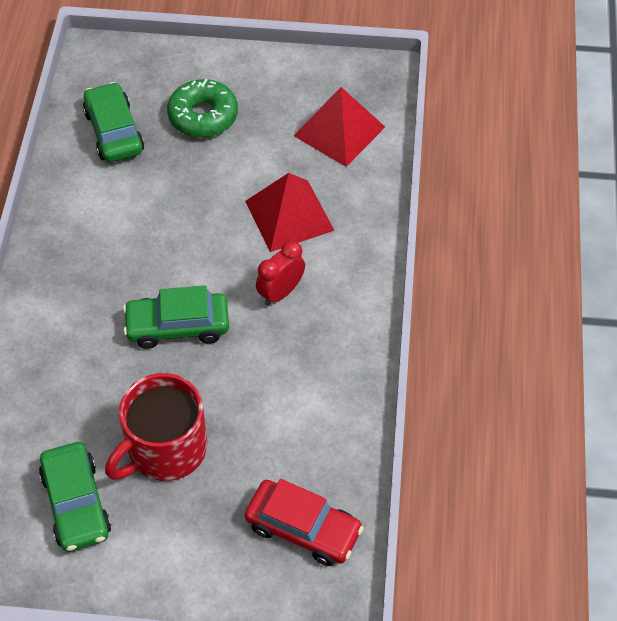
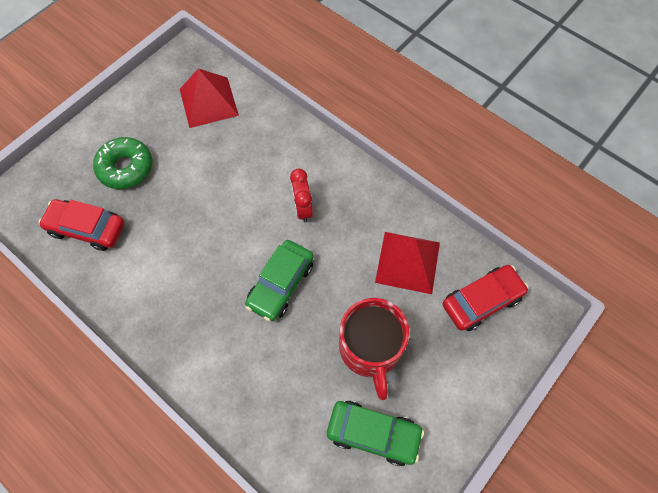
camera: 55 degrees left, 10 degrees up
green car [83,82,144,162] -> red car [38,199,125,251]
red pyramid [245,173,335,252] -> red pyramid moved to [375,232,440,294]

